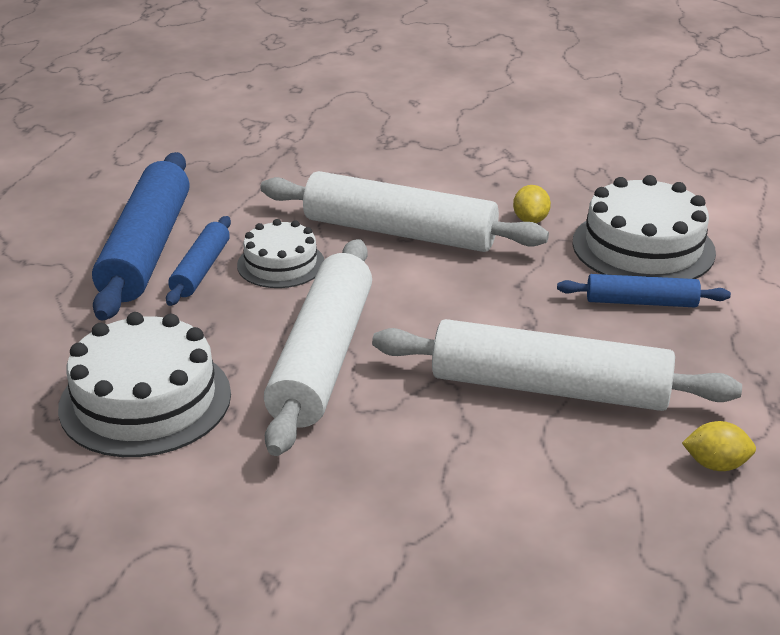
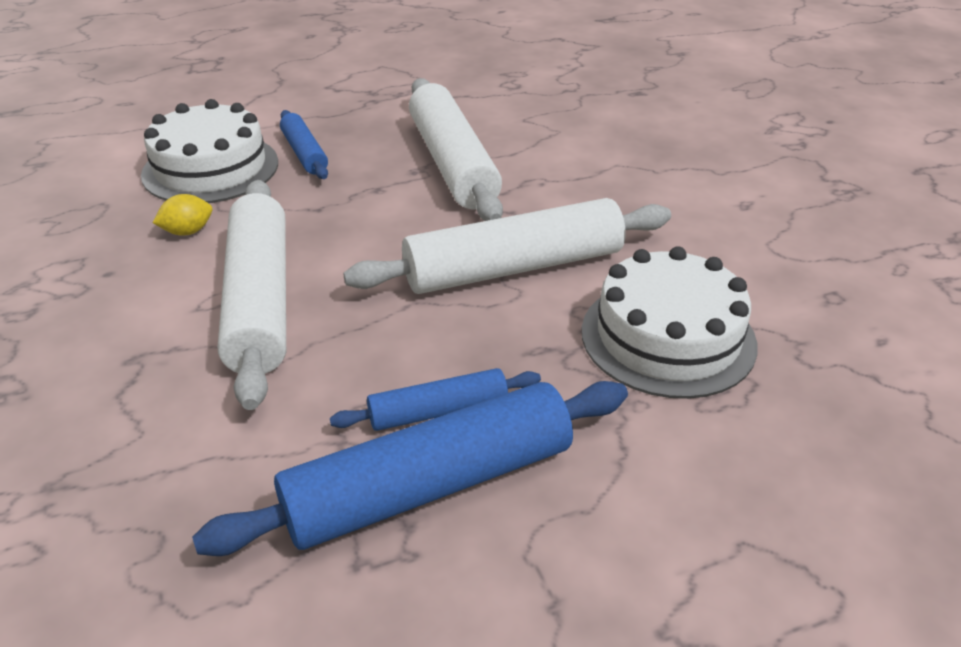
camera: 120 degrees left, 5 degrees up
white cake [237,219,324,288] -> none
yellow lemon [682,421,756,471] -> none

